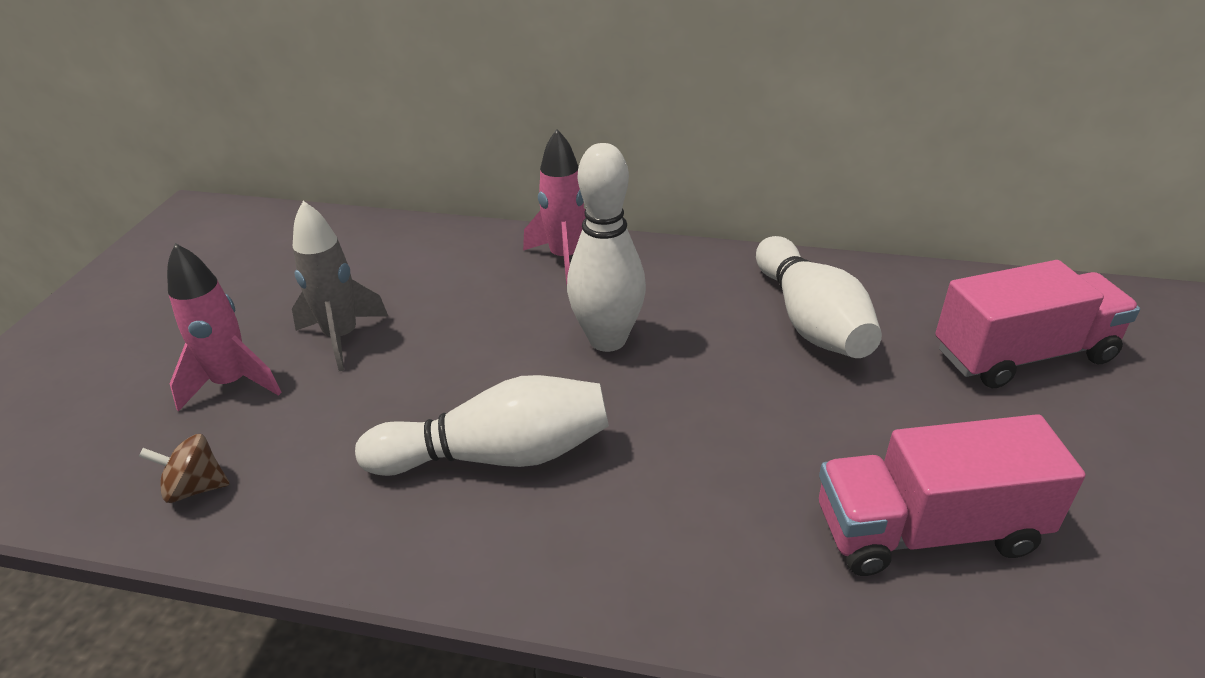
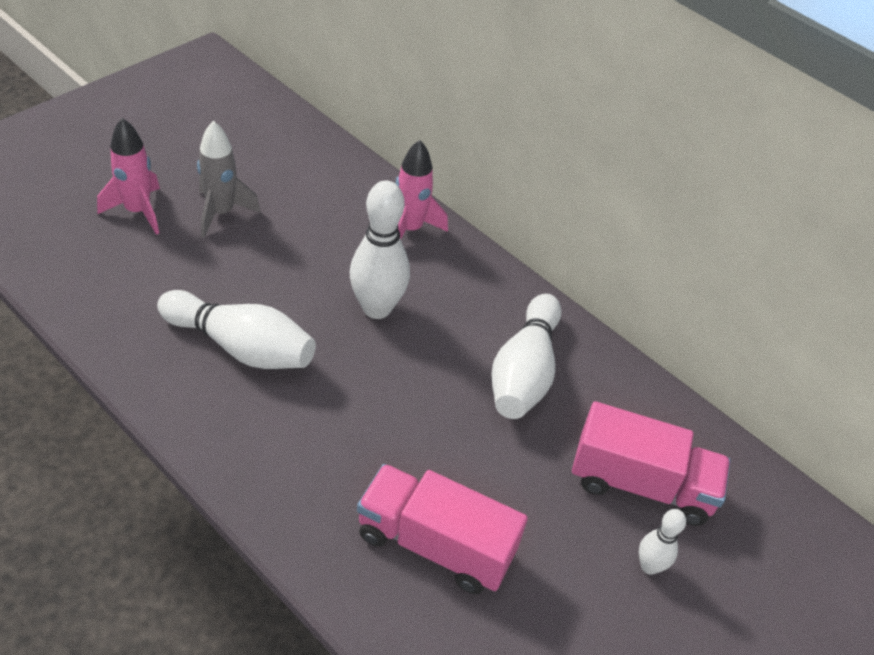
camera: 25 degrees right, 10 degrees up
brown spinning top [139,434,230,503] -> none
none -> white bowling pin [639,509,686,575]

